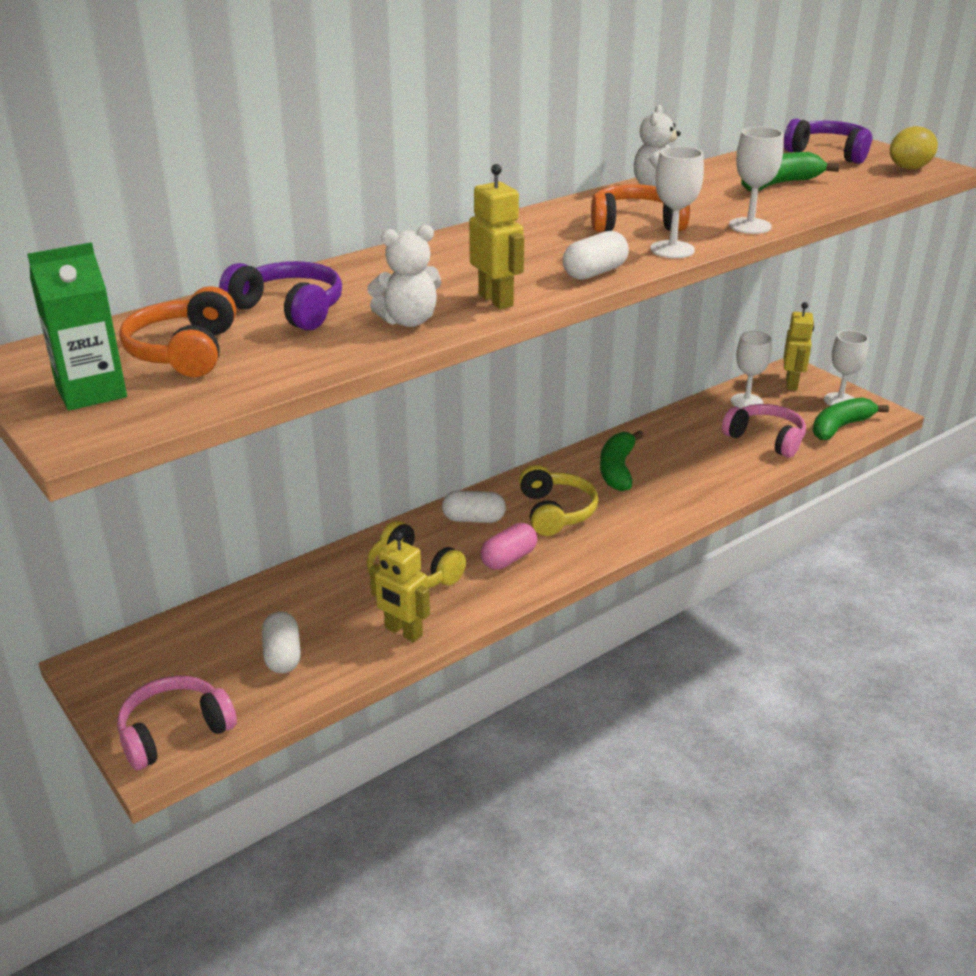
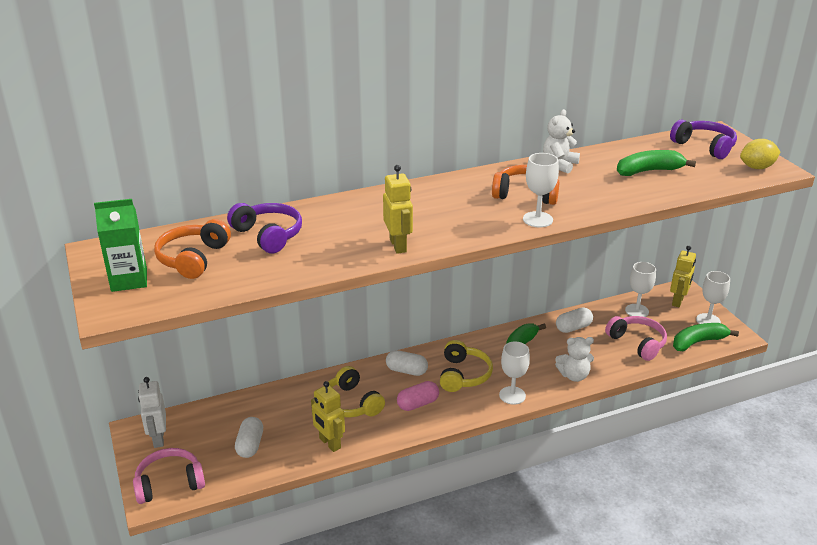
camera: 15 degrees right, 0 degrees up
white teddy bear [367,225,442,327] -> white teddy bear moved to [555,337,594,382]
white capsule [563,231,629,280] -> white capsule moved to [556,307,593,333]
white goblet [729,127,784,234] -> white goblet moved to [499,342,530,405]
none -> white robot [138,377,166,448]

